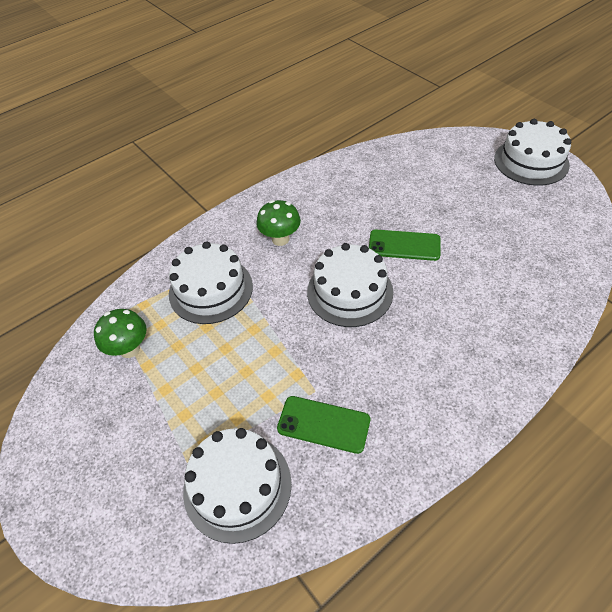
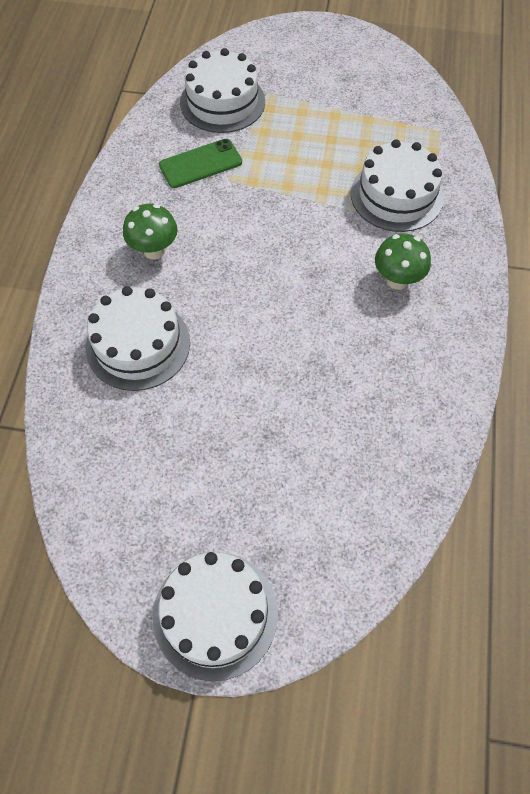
camera: 135 degrees right, 10 degrees up
green mushroom [94,309,147,358] -> green mushroom moved to [123,204,178,260]
white cake [307,243,393,327] -> white cake moved to [86,286,190,391]
green phone [369,230,441,261] -> none

